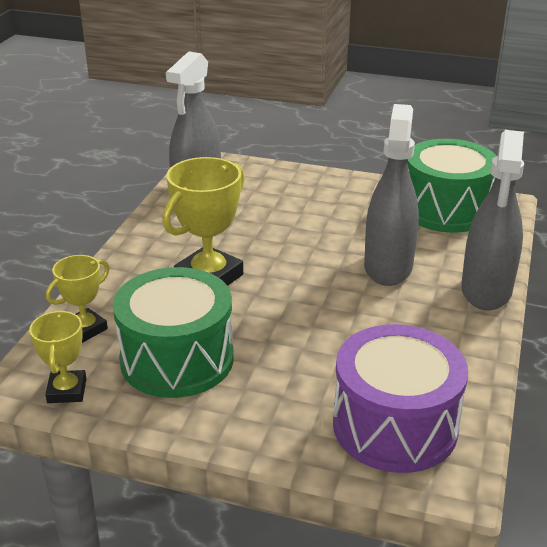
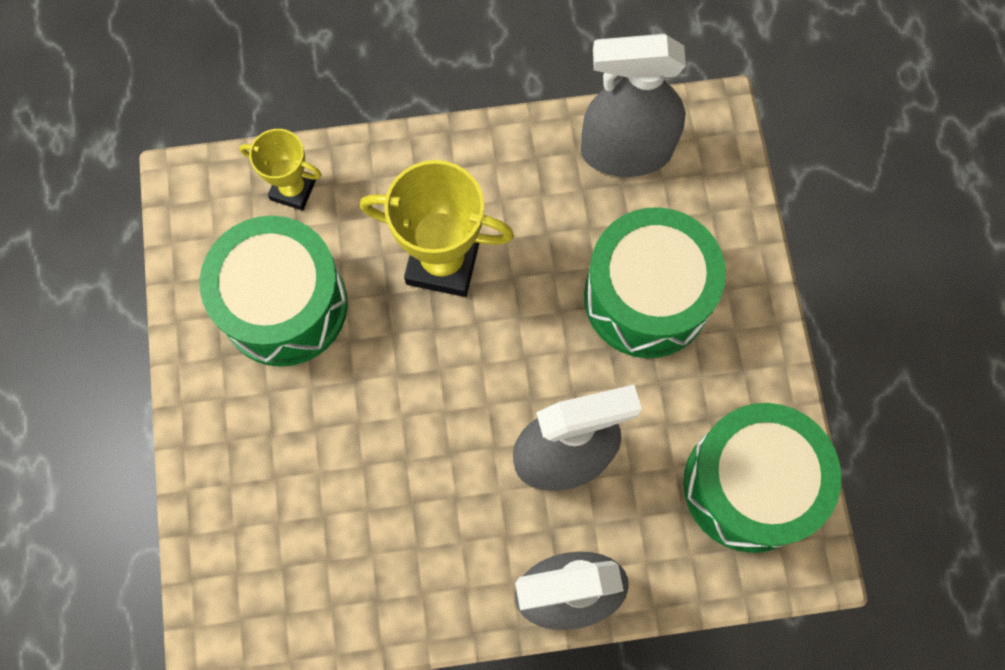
camera: 65 degrees right, 40 degrees up
yellow trophy [29,310,86,403] -> none
purple drum [333,324,468,473] -> none
none -> green drum [584,207,726,358]

